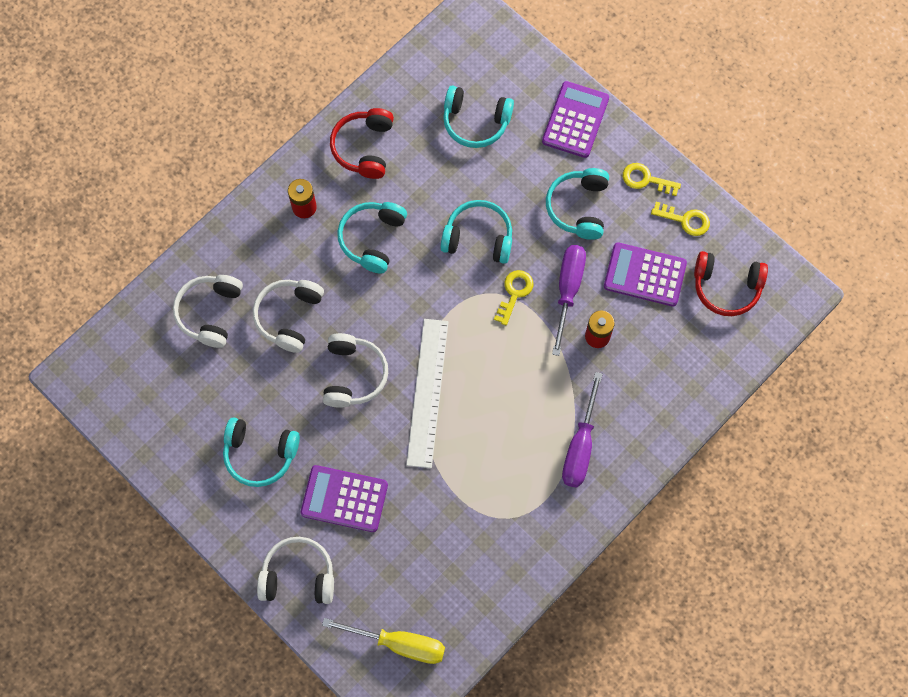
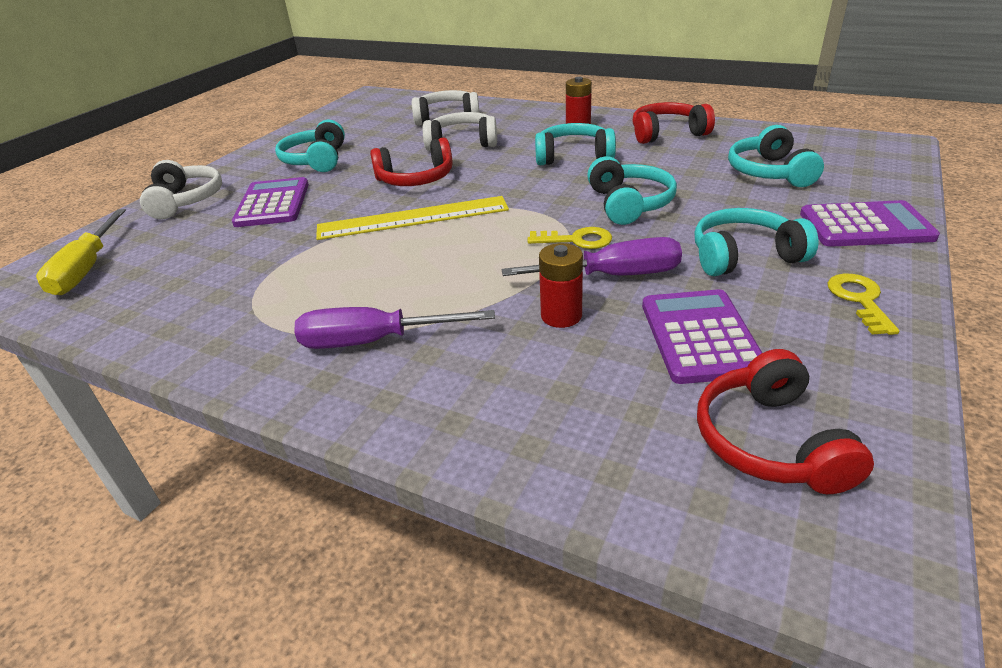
camera: 75 degrees right, 35 degrees down
white headphones [323,333,388,408] -> red headphones [370,137,453,186]
white ruler [406,319,448,468] -> yellow ruler [316,196,509,240]
yellow key [651,202,710,236] -> none

